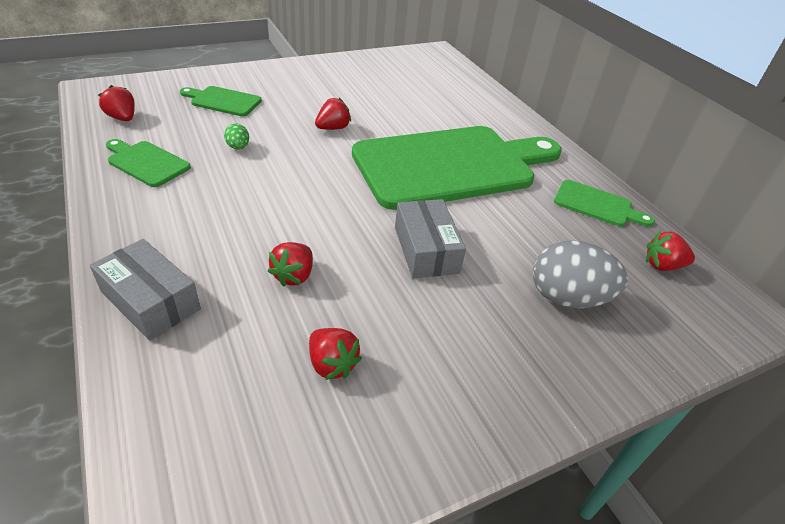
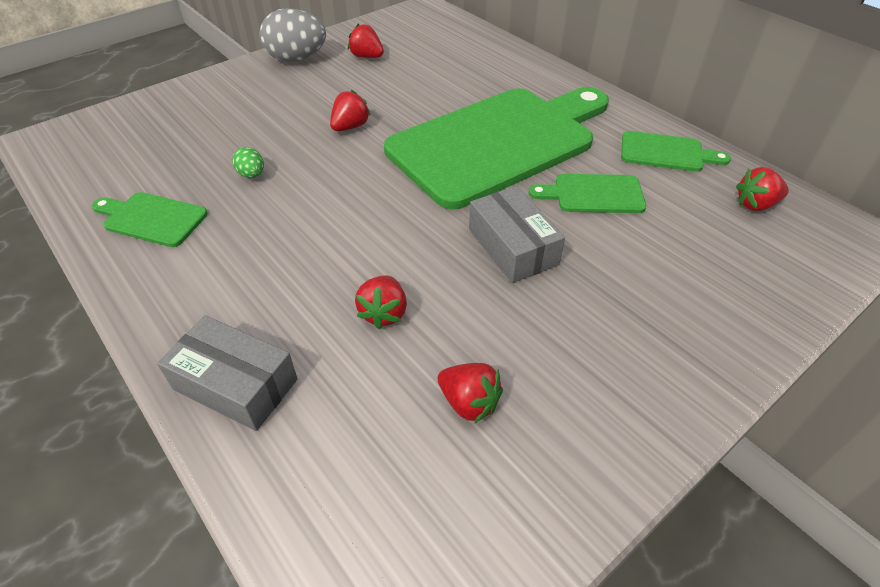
camera: 10 degrees left, 5 degrees up
red strawberry [98,85,135,121] -> red strawberry moved to [348,23,384,58]
green cutting board [180,86,262,116] -> green cutting board moved to [529,174,646,213]
grey egg [533,240,628,308] -> grey egg moved to [260,8,326,62]

